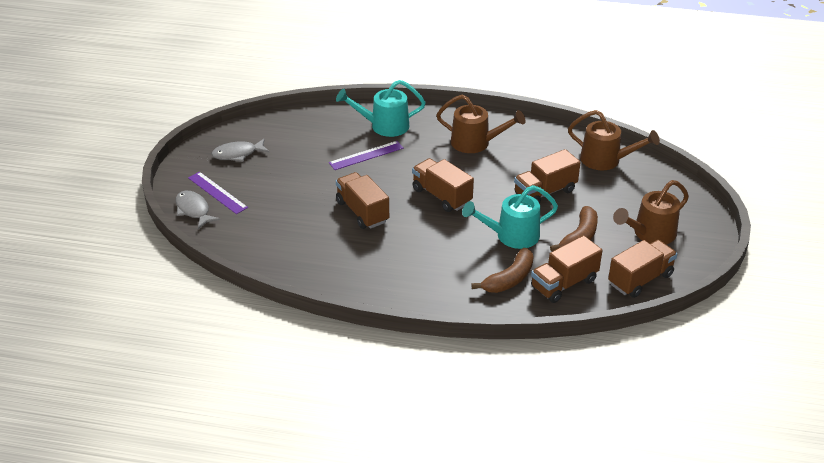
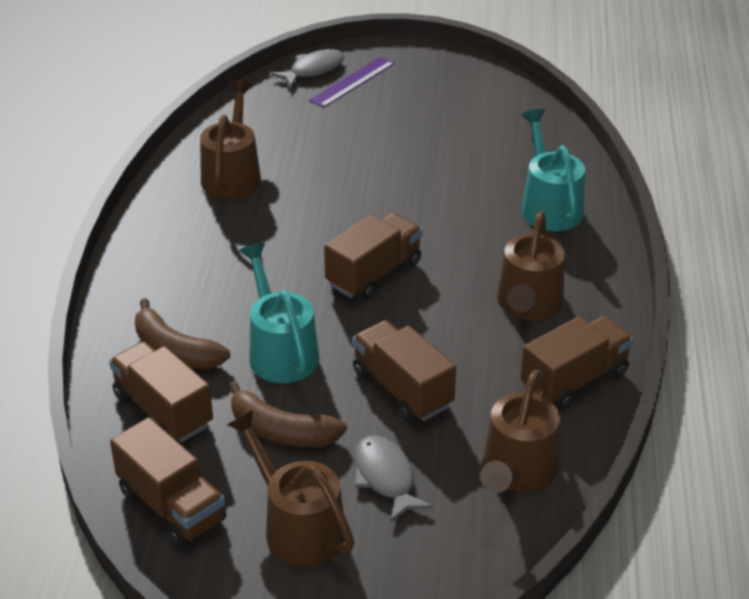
camera: 85 degrees right, 0 degrees up
grey fish [211,138,270,161] -> grey fish moved to [354,435,433,523]
purple ruler [329,141,404,170] -> none
brown truck [336,172,389,229] -> brown truck moved to [520,316,633,410]
none -> brown watering can [200,80,261,199]

